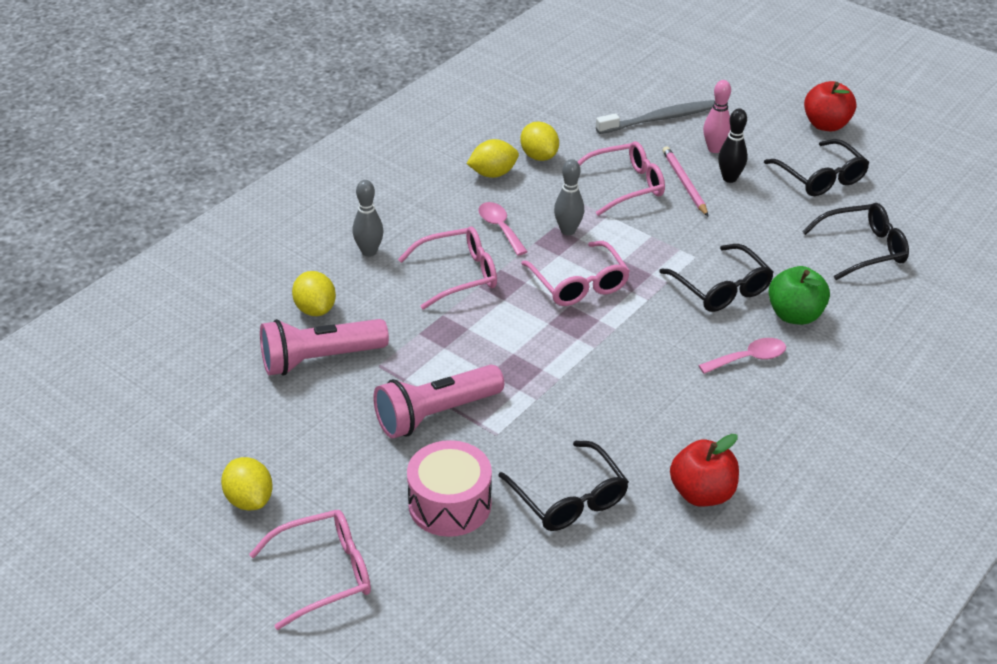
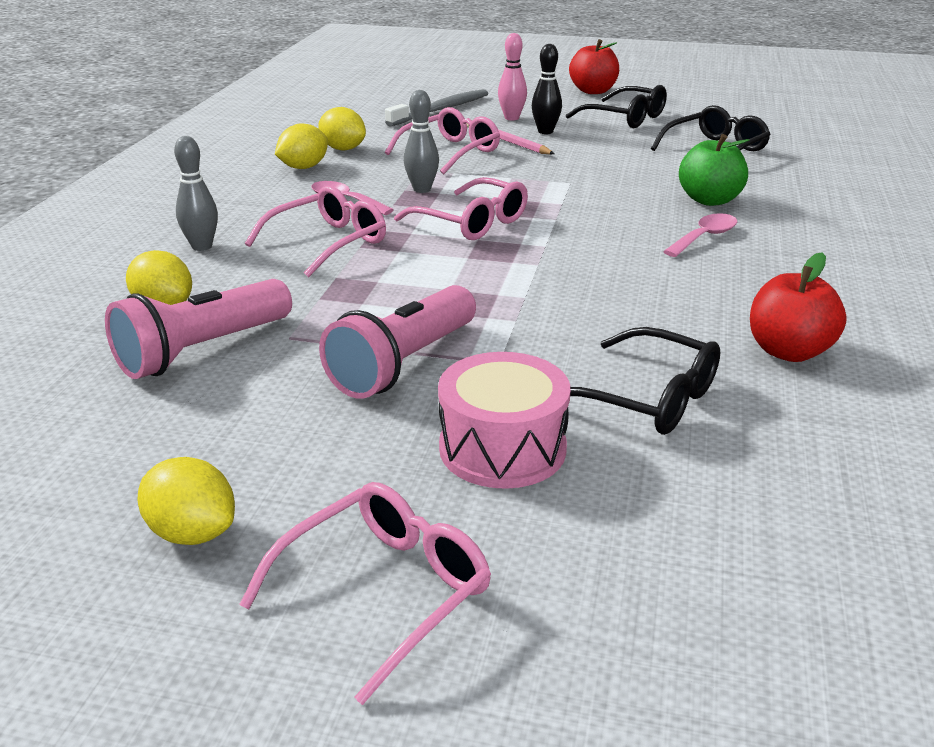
camera: 25 degrees left, 10 degrees down
black glasses [659,244,774,312] -> none

